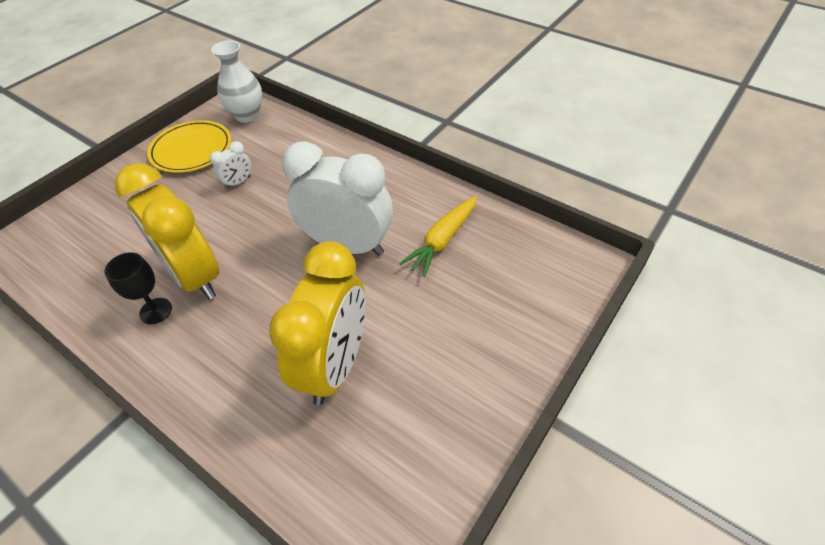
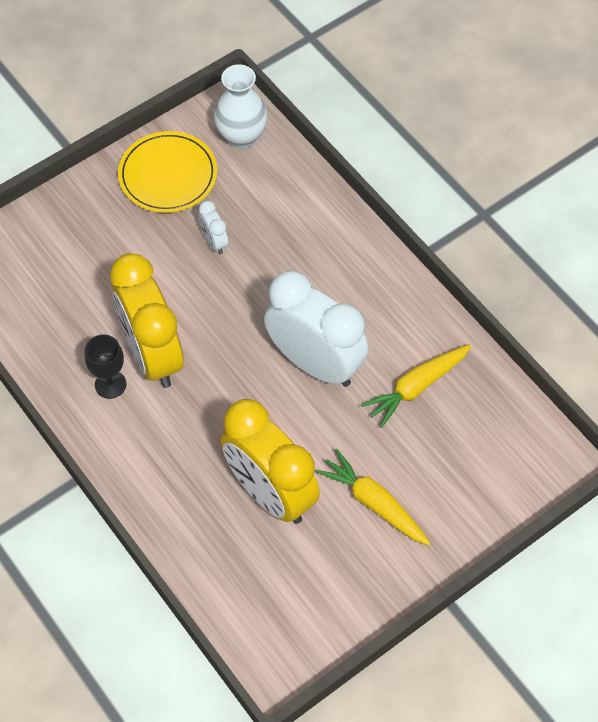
camera: 15 degrees right, 10 degrees up
white clock [210,141,251,189] -> white clock turned 90 degrees clockwise [199,201,228,254]
yellow clock [269,241,366,405] -> yellow clock turned 105 degrees clockwise [220,399,320,524]
none -> yellow carrot [315,449,430,545]

